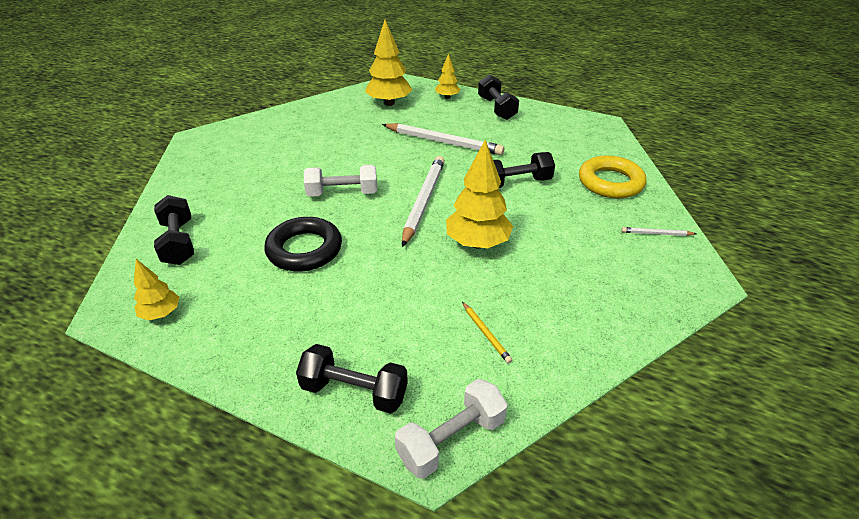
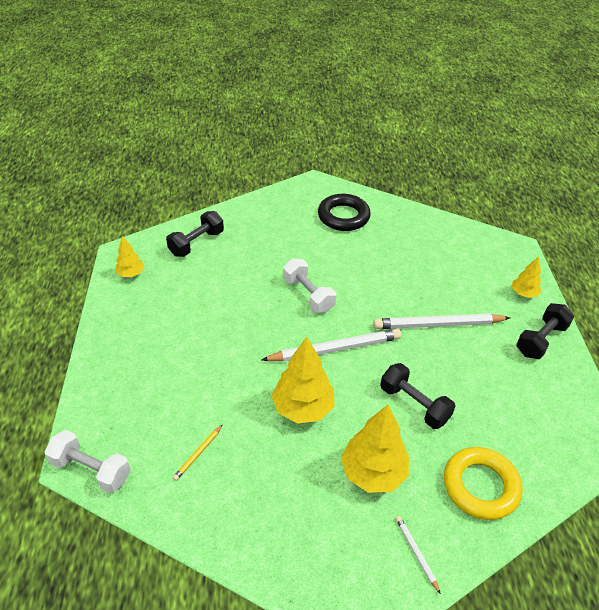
camera: 60 degrees right, 5 degrees up
black ring [264,217,342,271] -> black ring moved to [318,194,371,231]
black dumbbell [296,344,408,414] -> none
yellow tree [365,20,412,106] -> yellow tree moved to [341,405,409,493]
white pencil [382,123,504,155] -> white pencil turned 90 degrees clockwise [373,313,510,329]

